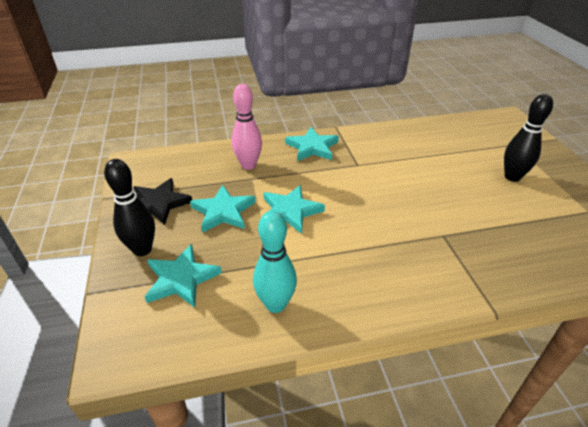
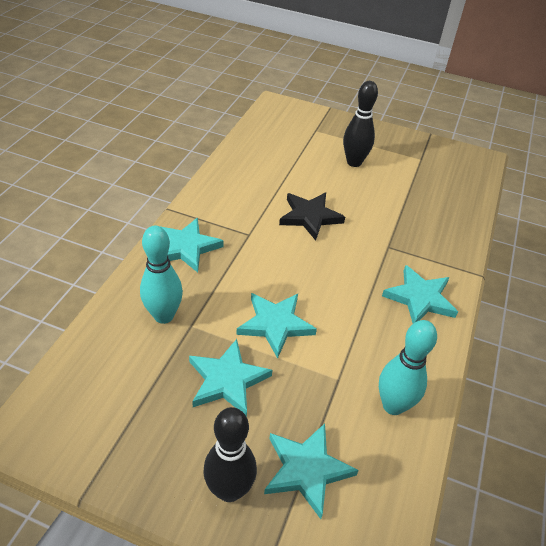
camera: 60 degrees left, 5 degrees up
black star [134,178,192,225] -> black star moved to [279,193,345,240]
pink bowling pin [232,84,262,170] -> turquoise bowling pin [140,226,183,324]
none -> turquoise star [382,265,458,323]

